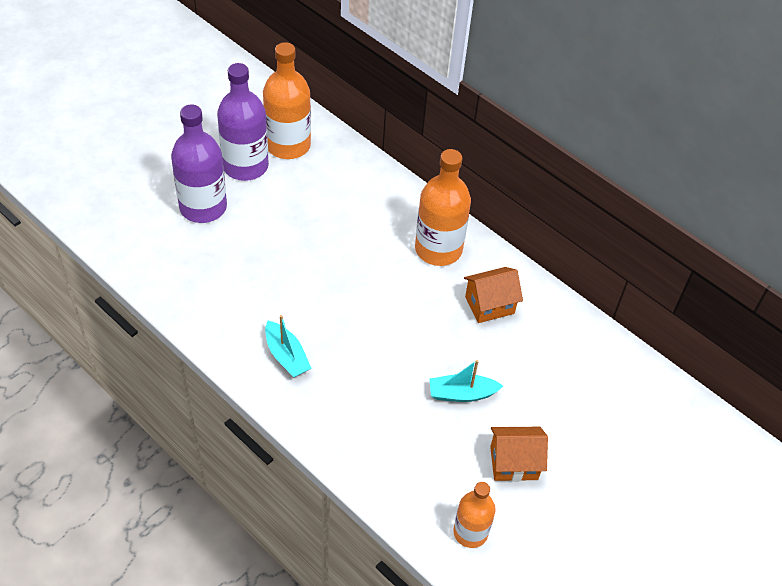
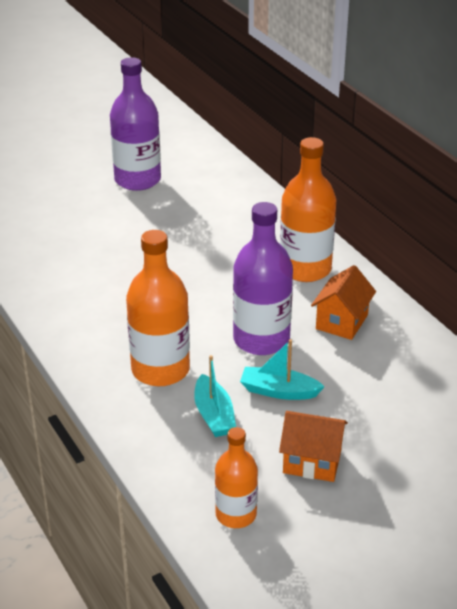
camera: 20 degrees right, 15 degrees down
purple bottle [171,105,227,223] -> purple bottle moved to [233,202,293,355]
orange bottle [263,42,311,159] -> orange bottle moved to [126,230,190,386]
turquoise boat [265,315,312,377] -> turquoise boat moved to [194,355,236,437]
orange house [464,267,523,323] -> orange house turned 60 degrees counterclockwise [311,265,376,340]

